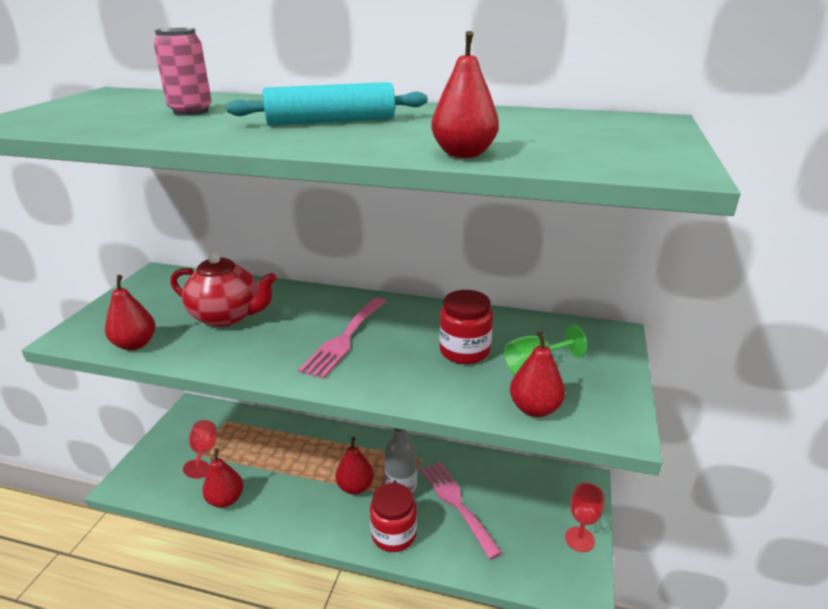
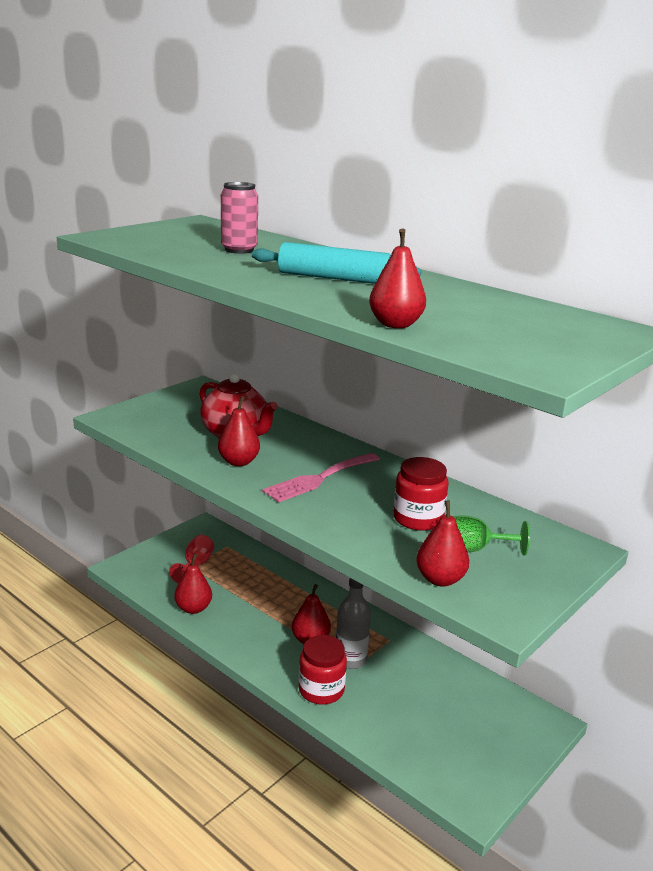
camera: 25 degrees right, 5 degrees down
red pear [105,275,155,350] -> red pear moved to [218,396,260,466]
pink fork [421,462,502,559] -> none
red goblet [565,483,604,552] -> none

